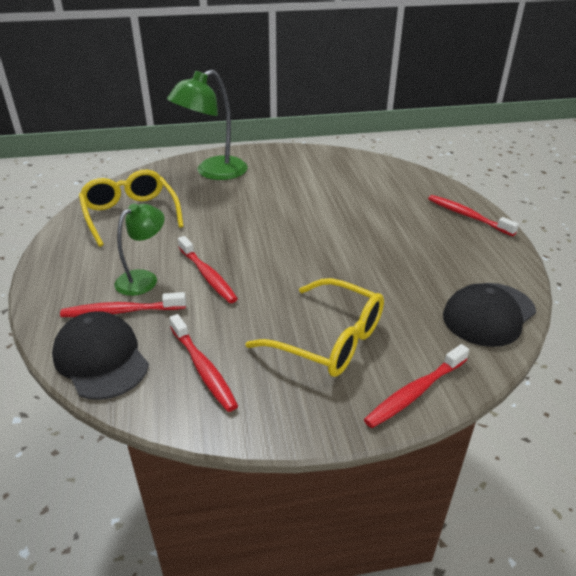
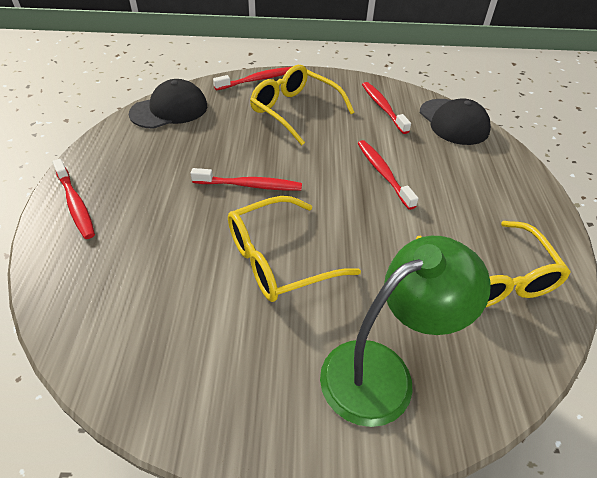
camera: 170 degrees left, 10 degrees up
red toothbrush [60,292,186,317] -> red toothbrush moved to [191,168,302,191]
green lamp [114,203,164,296] -> none
none -> yellow glasses [228,196,361,302]

